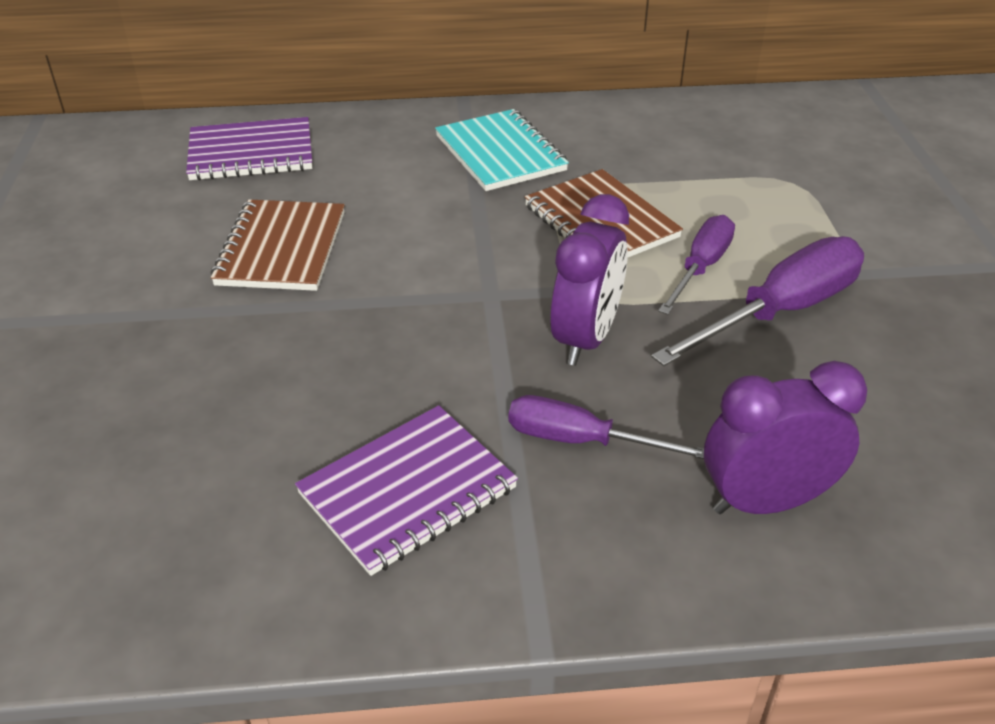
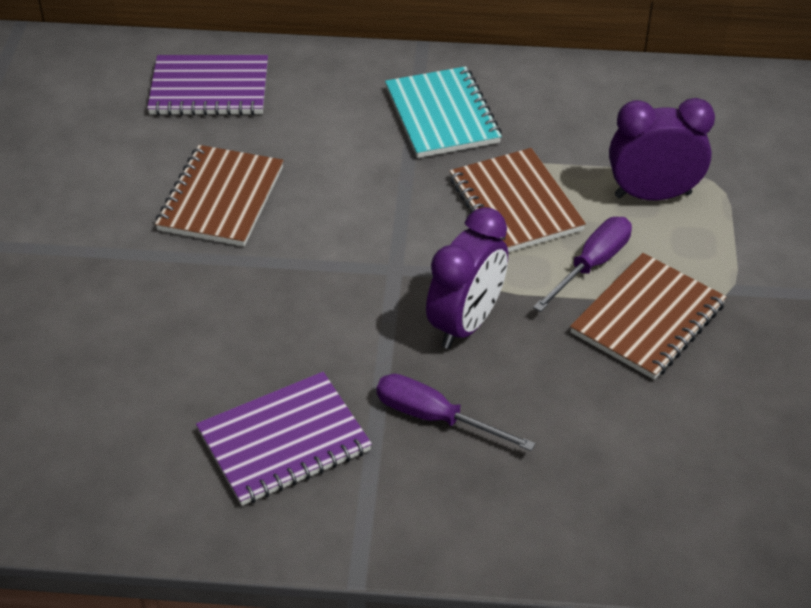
camera: 10 degrees right, 5 degrees up
purple screwdriver [651,236,864,366] -> brown notebook [570,253,726,380]
purple clock [704,361,867,514] -> purple clock moved to [609,98,715,200]

